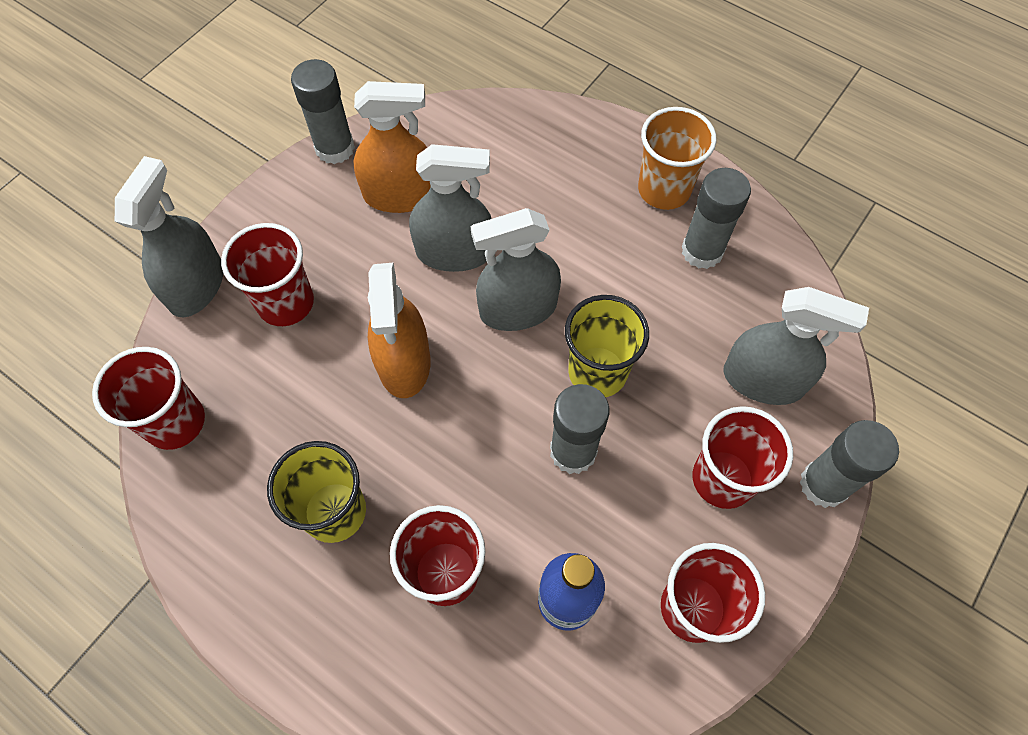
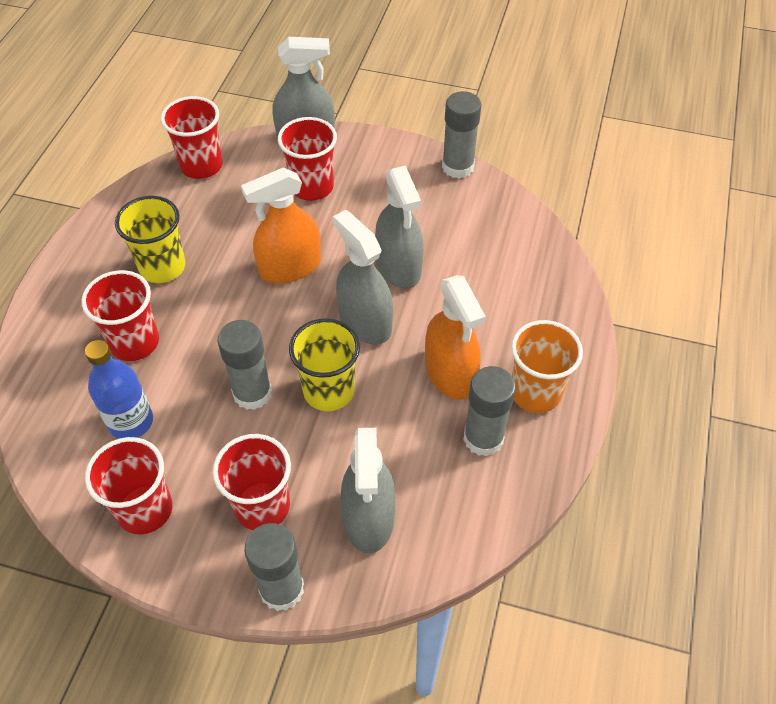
camera: 70 degrees right, 10 degrees down
orange spray bottle [353,81,431,213] -> orange spray bottle moved to [425,275,486,400]

